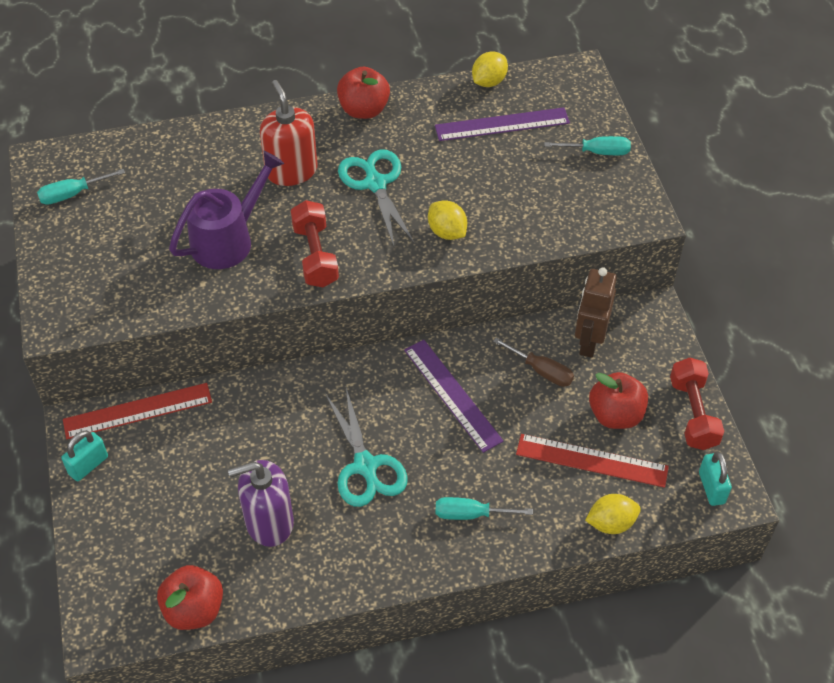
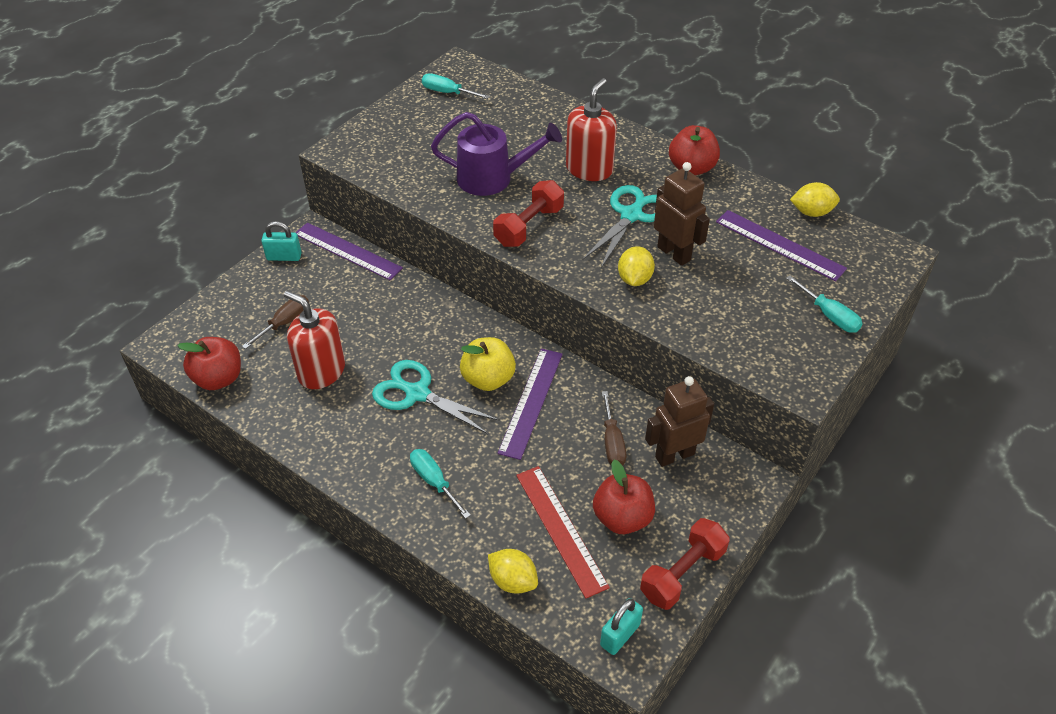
camera: 50 degrees right, 5 degrees down
red ruler [63,383,212,439] -> purple ruler [295,223,403,280]
purple soap dispenser [228,460,294,547] -> red soap dispenser [284,291,345,389]
turquoise scissors [325,388,408,507] -> turquoise scissors turned 90 degrees clockwise [372,360,500,435]
none -> brown screwdriver [242,295,309,349]
none -> yellow apple [460,337,516,391]
none -> brown robot [654,162,710,266]

